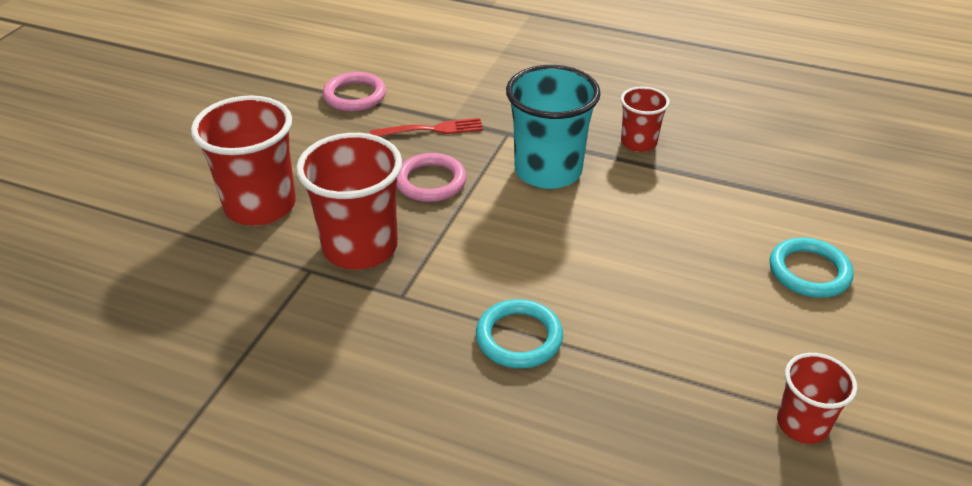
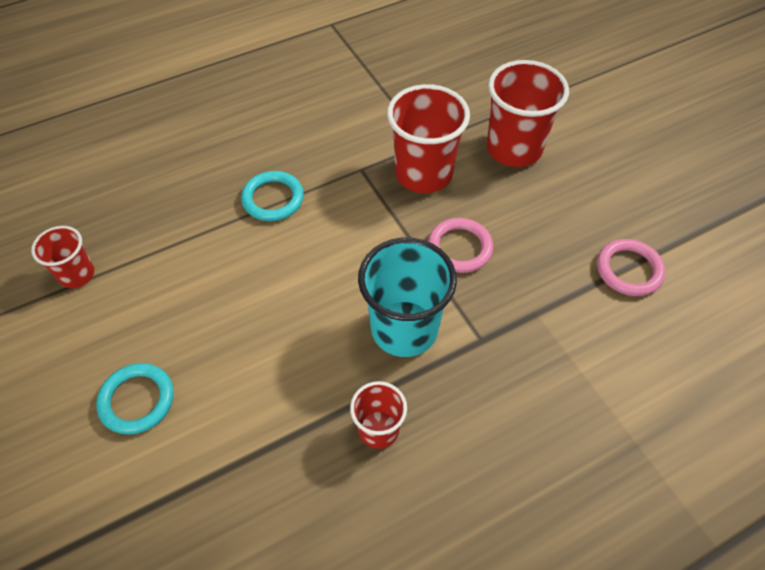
camera: 130 degrees right, 15 degrees up
red fork [370,118,483,137] -> none

